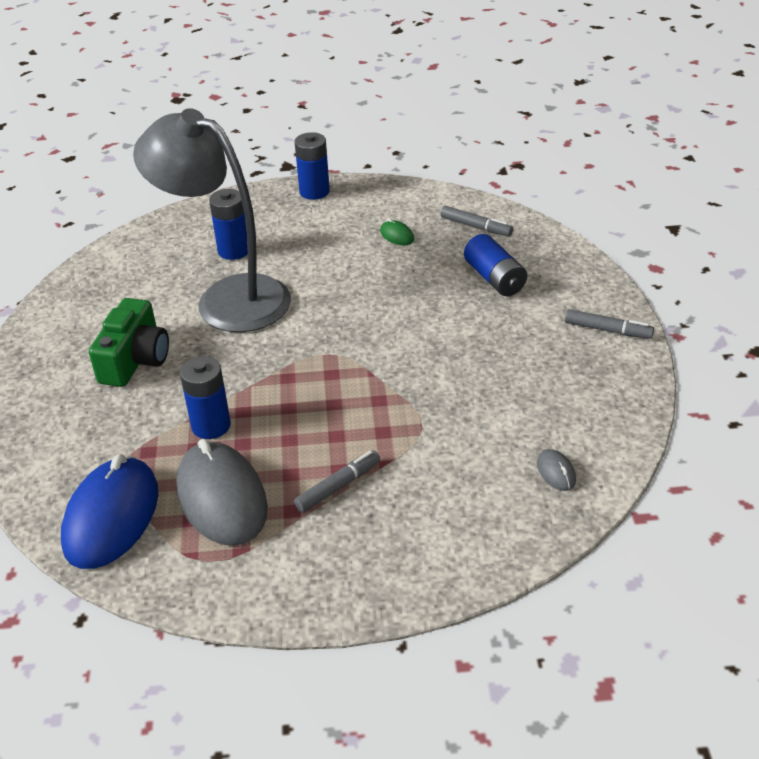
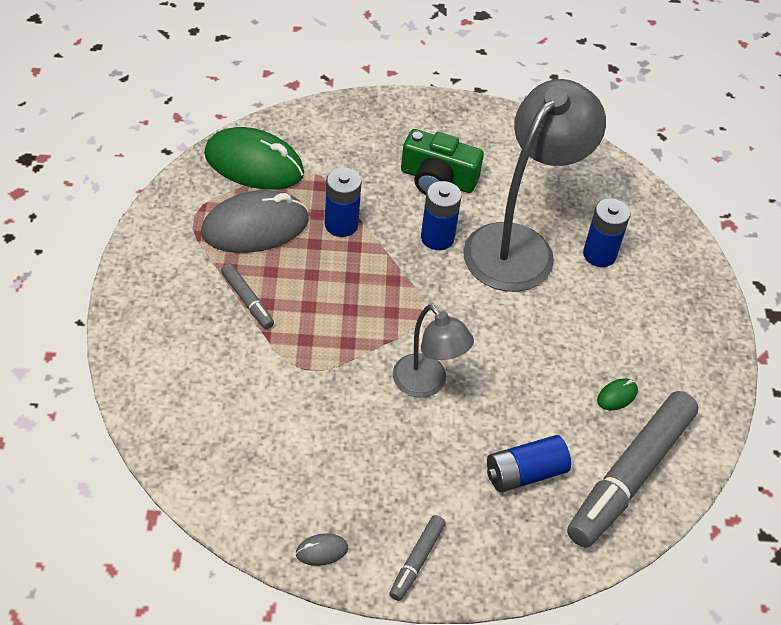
camera: 90 degrees right, 10 degrees up
blue mouse [61,454,158,569] -> green mouse [204,127,304,190]
blue battery [294,132,330,200] -> blue battery moved to [421,181,462,250]
grey marker [440,206,513,236] -> grey marker [567,391,699,548], size x2.22
grey mouse [537,449,576,491] -> grey mouse moved to [296,533,348,566]
none -> grey lamp [393,305,474,398]

